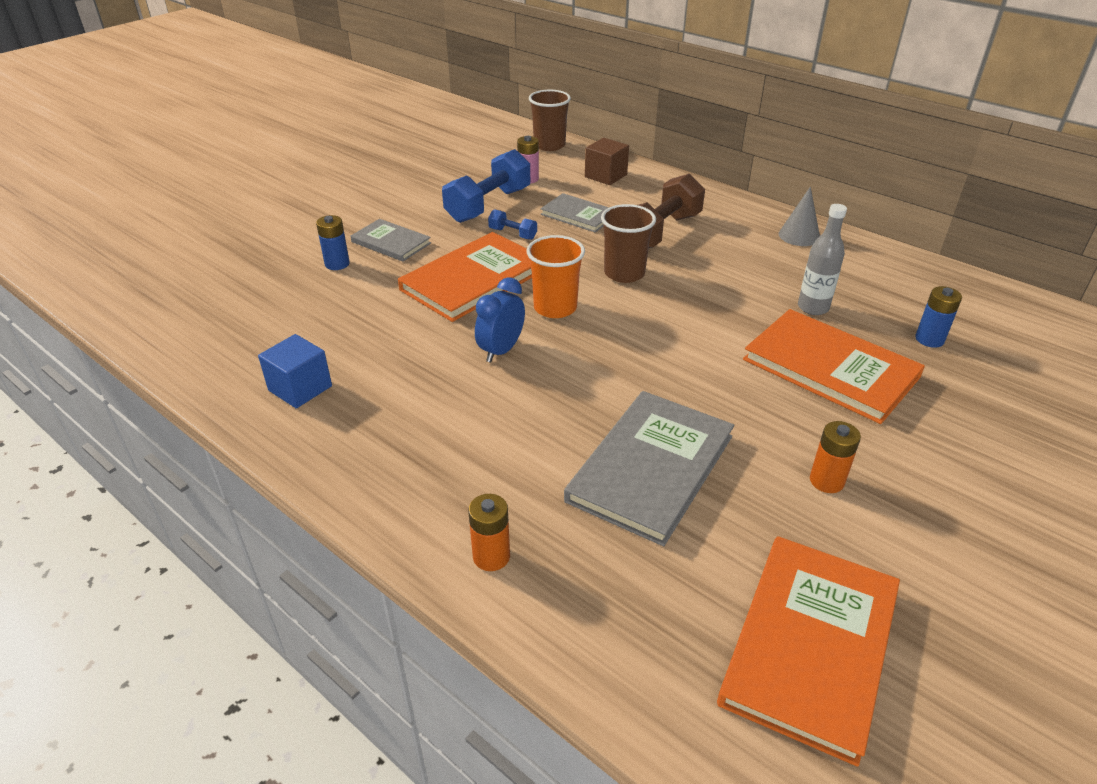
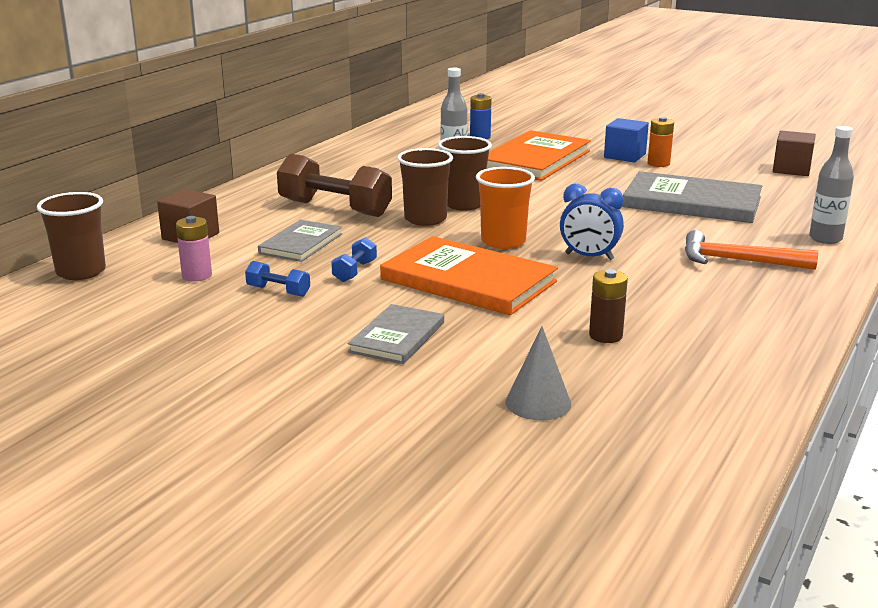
camera: 100 degrees left, 15 degrees down
blue cube [258,334,332,408] -> blue cube moved to [604,118,649,162]
blue battery [316,215,350,270] -> none
blue dumbbell [442,149,530,223] -> blue dumbbell [245,261,310,297], size x0.47
orange battery [468,494,510,571] -> grey bottle [809,126,854,244]
orange book [717,536,900,767] -> brown cube [773,131,816,176]
grey cone [779,187,820,246] -> grey cone moved to [505,326,571,420]
none -> brown cup [438,136,492,211]
none -> brown battery [589,269,628,343]
none -> orange hammer [685,230,818,270]

